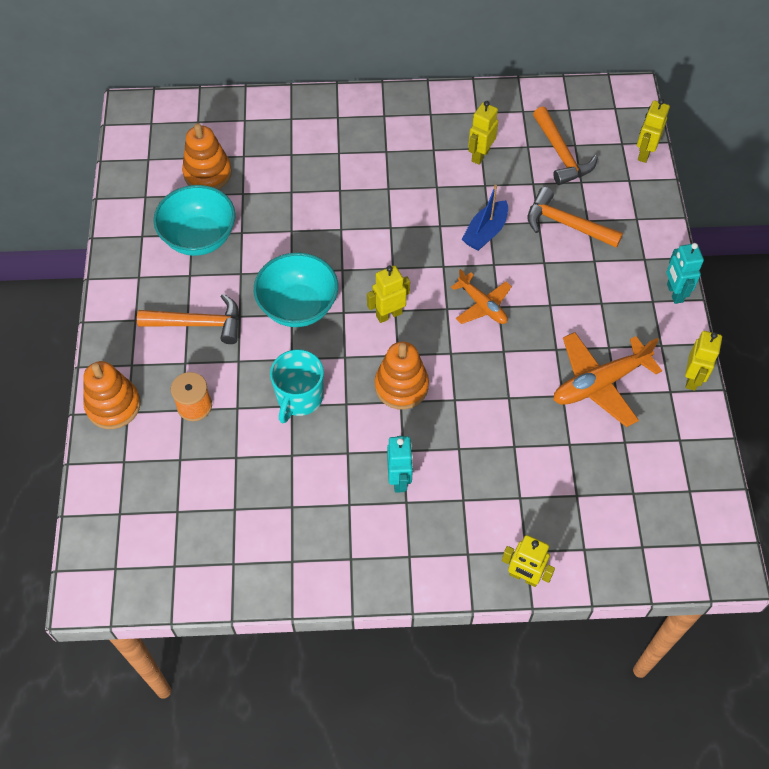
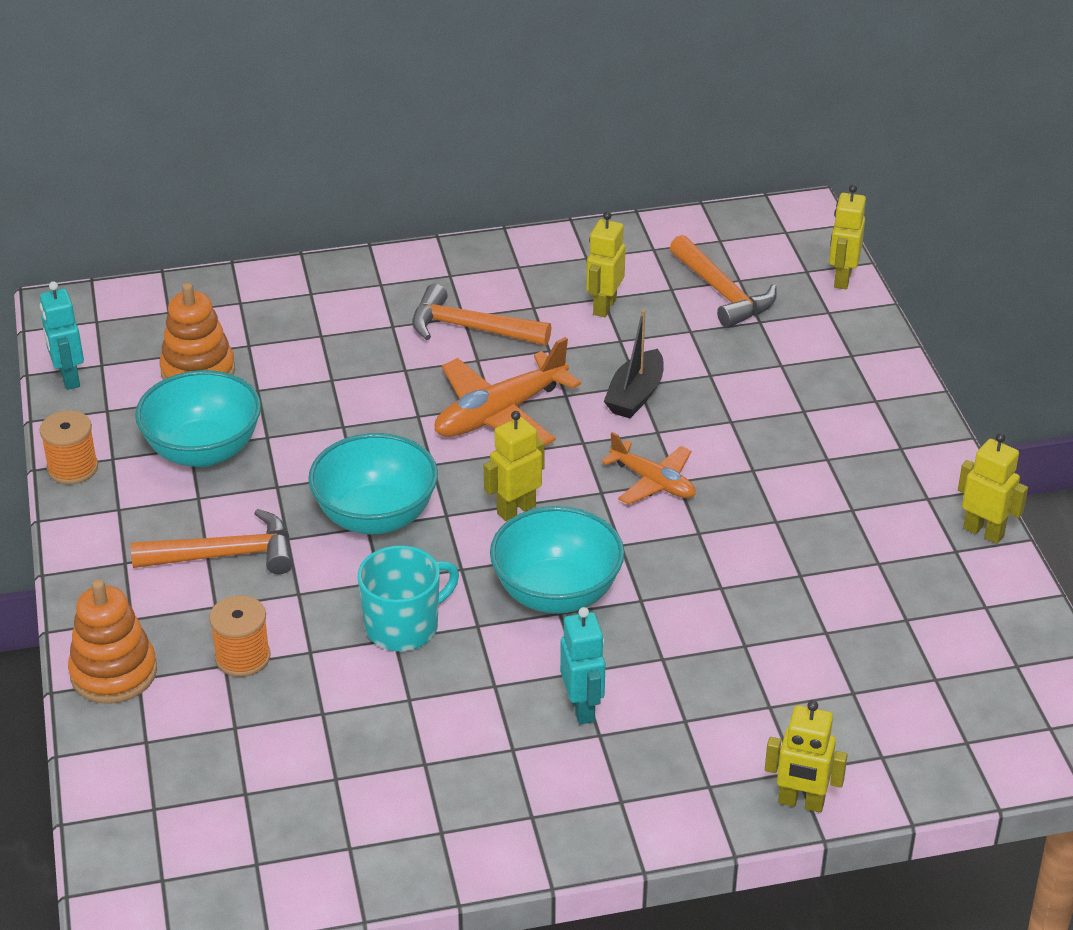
camera: 10 degrees left, 20 degrees down
turquoise mug [270,349,324,423] -> turquoise mug turned 135 degrees counterclockwise [358,546,459,651]
orange stacking toy [375,342,429,409] -> turquoise bowl [490,506,624,614]
blue boat [462,185,508,251] -> black boat [604,309,664,418]
orange hammer [528,187,623,248] -> orange hammer moved to [412,284,552,345]
orange plane [553,332,662,427] -> orange plane moved to [435,337,581,445]
turquoise robot [666,243,704,304] -> turquoise robot moved to [40,281,84,390]
yellow robot [685,331,722,391] -> yellow robot turned 60 degrees counterclockwise [958,433,1028,544]
none -> orange spool [39,410,98,485]

